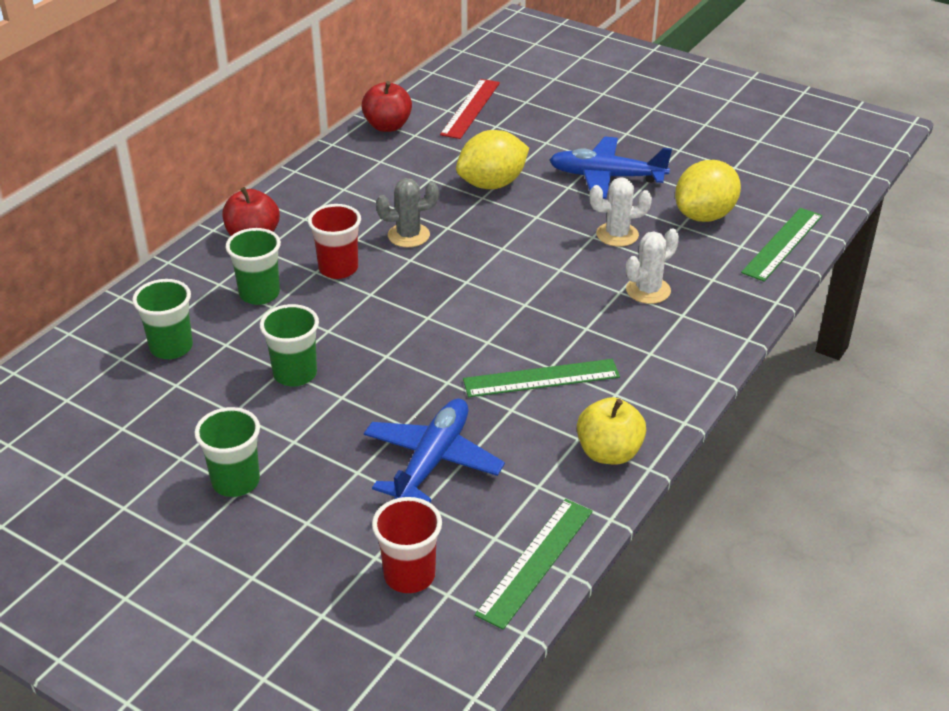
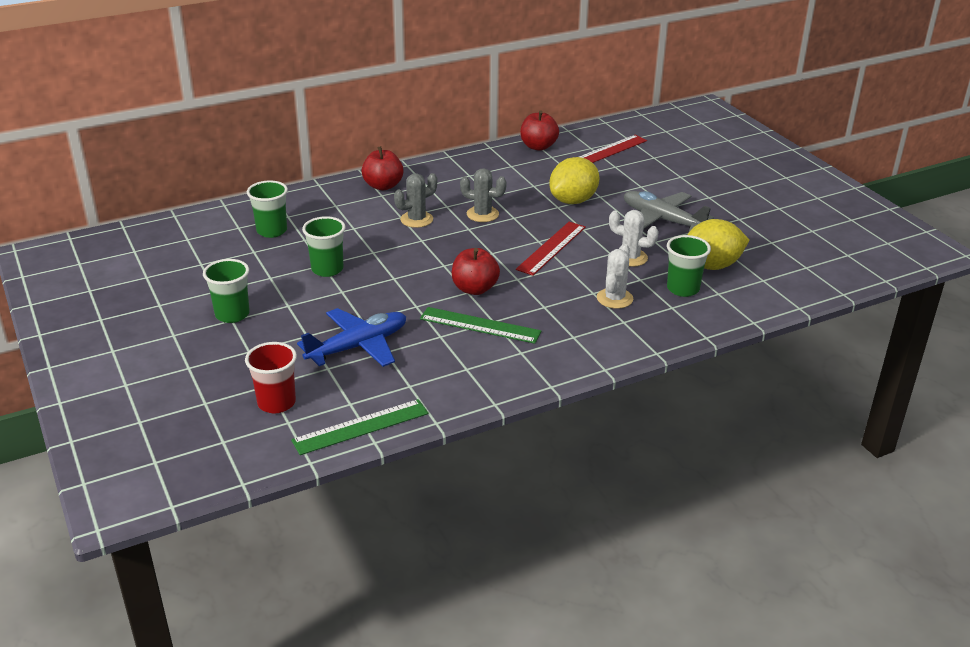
camera: 30 degrees right, 5 degrees down
green cup [226,228,281,305] -> green cup moved to [667,235,711,297]
red cup [308,204,361,279] -> grey cactus [394,173,437,228]
yellow lemon [456,130,529,189] -> yellow lemon turned 45 degrees counterclockwise [549,157,600,204]
blue plane [549,137,672,199] -> grey plane [624,191,714,231]
yellow apple [577,397,646,465] -> none
white cactus [626,228,679,304] -> white cactus turned 60 degrees counterclockwise [597,244,633,309]
green ruler [741,208,822,282] -> none
none -> red apple [452,248,500,295]
none -> red ruler [516,222,586,276]

